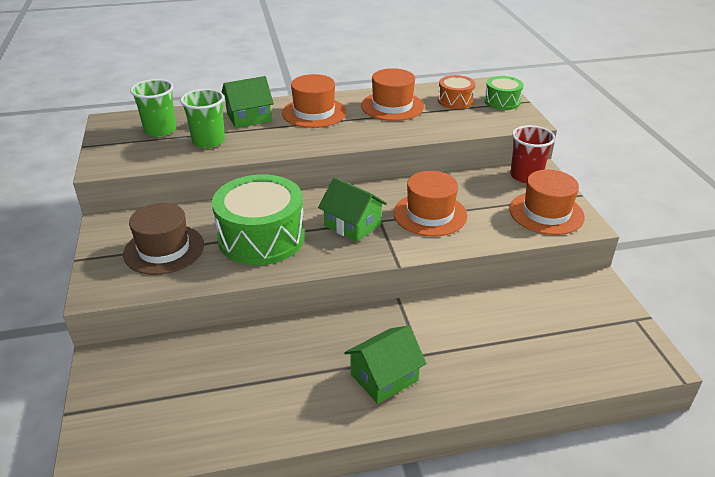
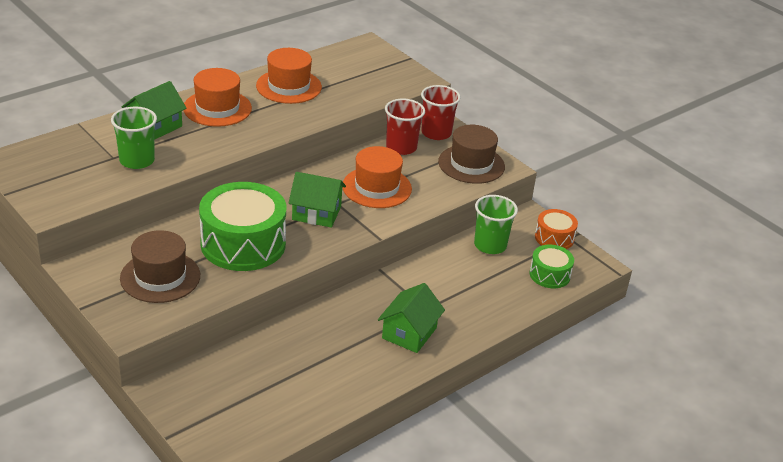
camera: 30 degrees left, 0 degrees up
green cup [130,79,176,137] -> green cup moved to [474,195,518,254]
orange drum [438,75,476,109] -> orange drum moved to [535,209,578,249]
green drum [484,76,524,110] -> green drum moved to [530,245,574,288]
orange hat [510,170,585,235] -> brown hat [438,125,505,184]
none -> red cup [385,99,425,155]

